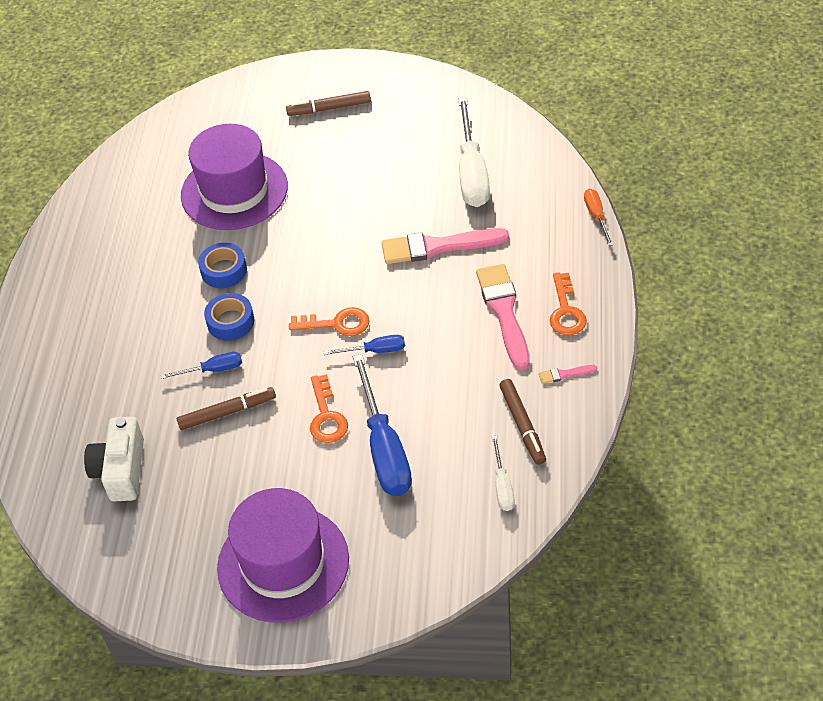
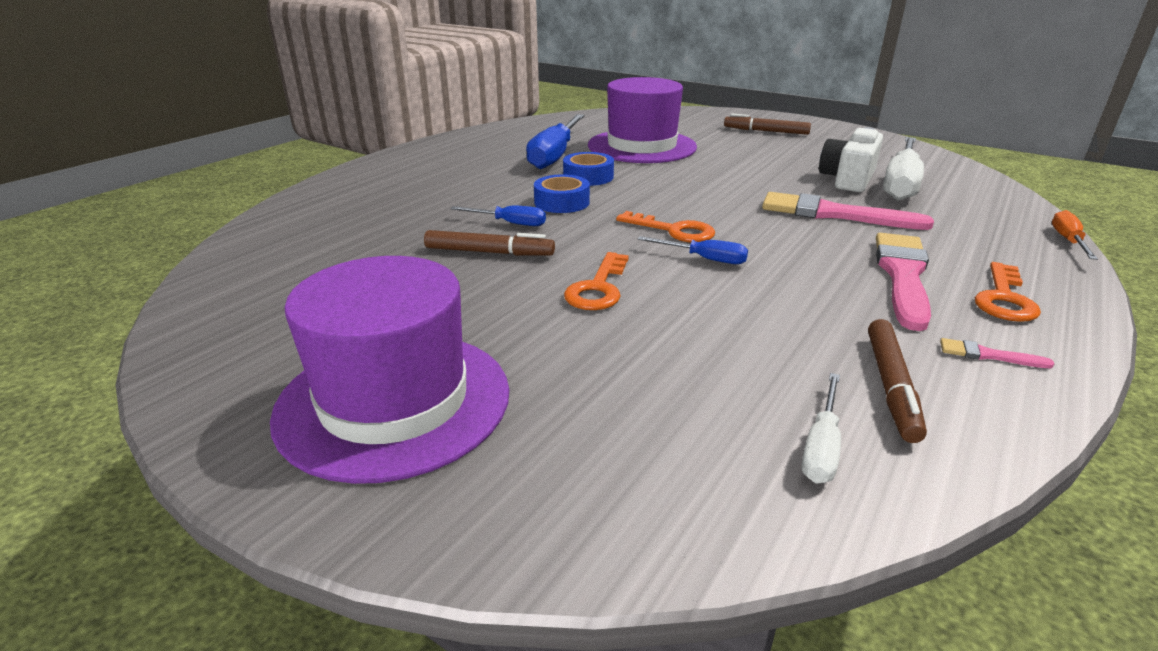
camera: 25 degrees right, 20 degrees down
white camera [84,417,144,501] -> white camera moved to [819,127,883,192]
blue screwdriver [353,354,412,496] -> blue screwdriver moved to [526,114,584,169]

